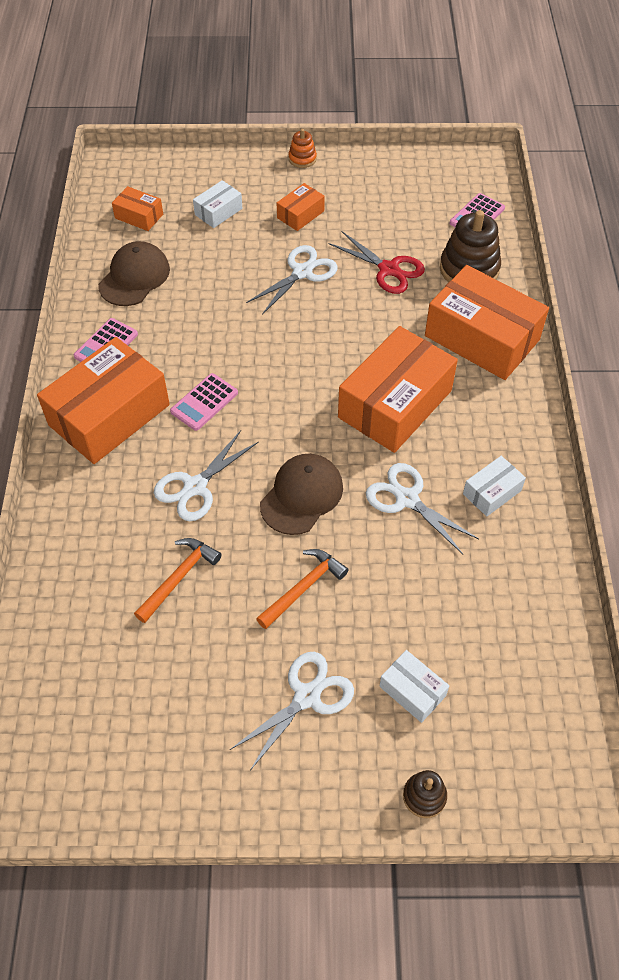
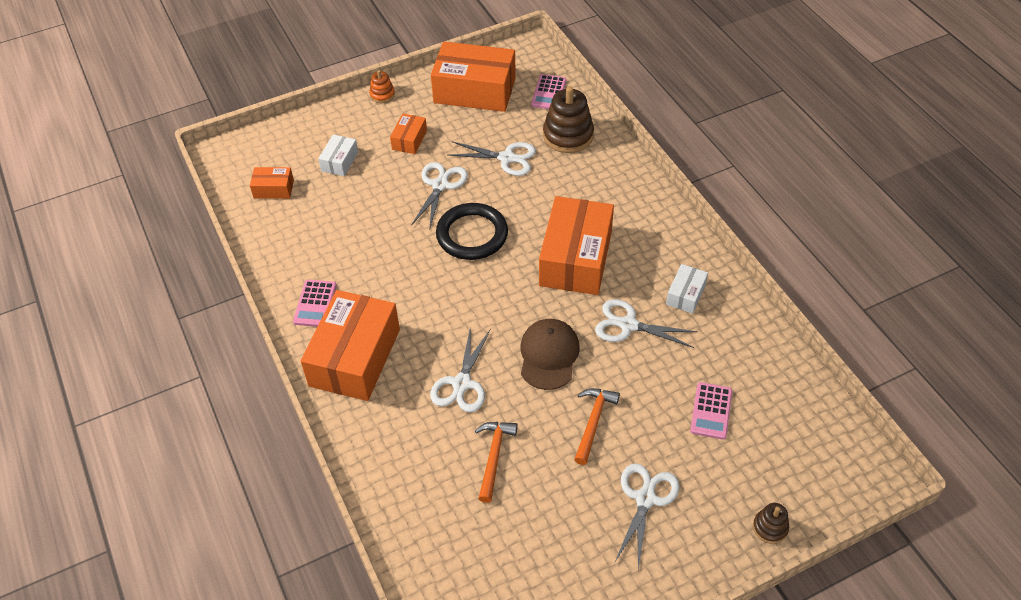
camera: 25 degrees left, 5 degrees down
brown cap [98,241,170,306] -> none
pink calculator [170,373,238,431] -> pink calculator moved to [690,382,732,440]
red scissors [329,232,425,294] -> white scissors [448,141,536,176]
white box [379,650,449,723] -> none
orange box [425,265,549,380] -> orange box moved to [431,42,516,112]
none -> black ring [436,203,508,260]

